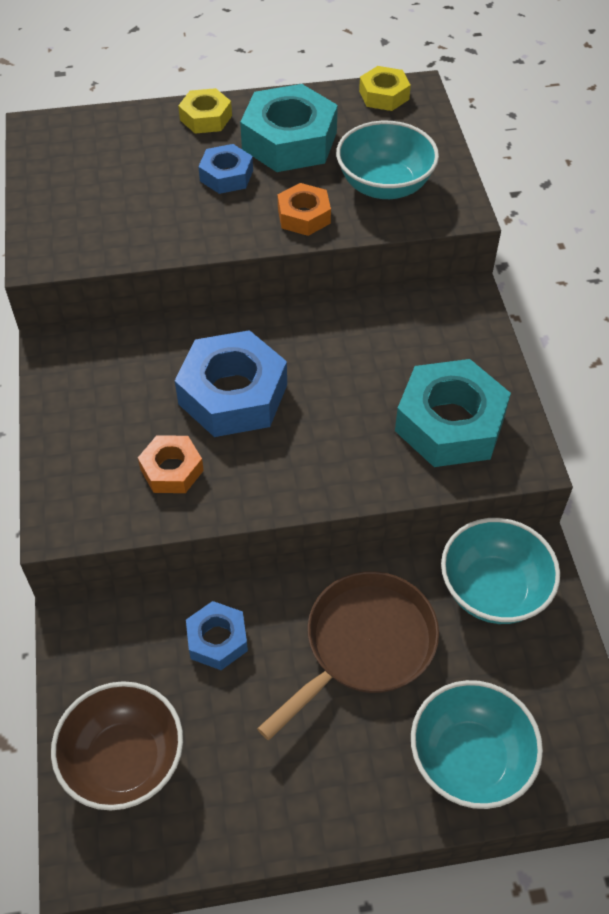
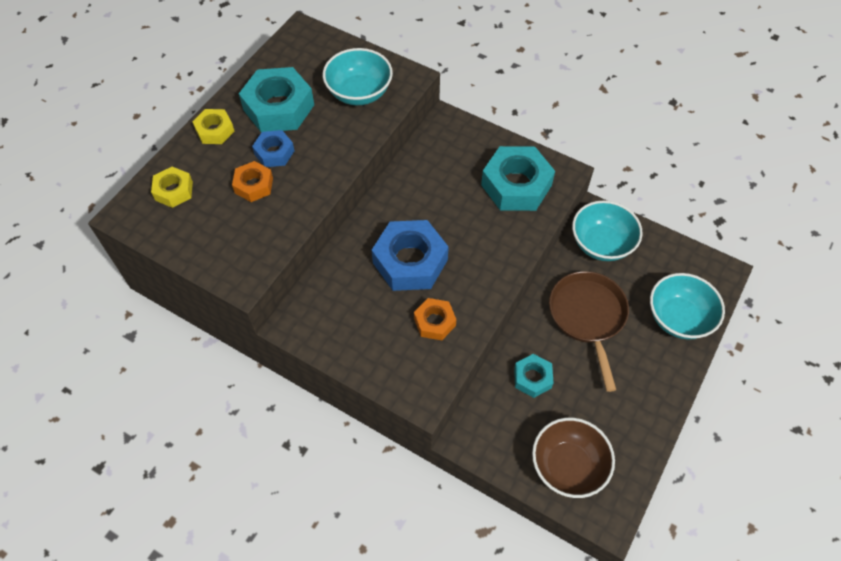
camera: 50 degrees left, 5 degrees up
blue nut [186,601,248,670] -> turquoise nut [514,354,554,398]
orange nut [278,183,331,236] -> orange nut moved to [232,161,273,202]
yellow nut [359,66,411,111] -> yellow nut moved to [151,167,193,208]

